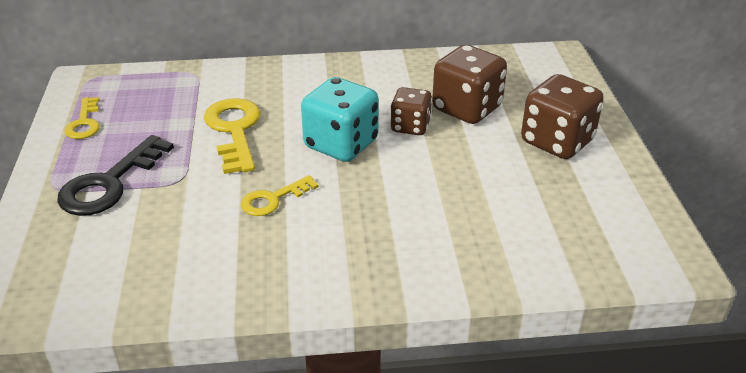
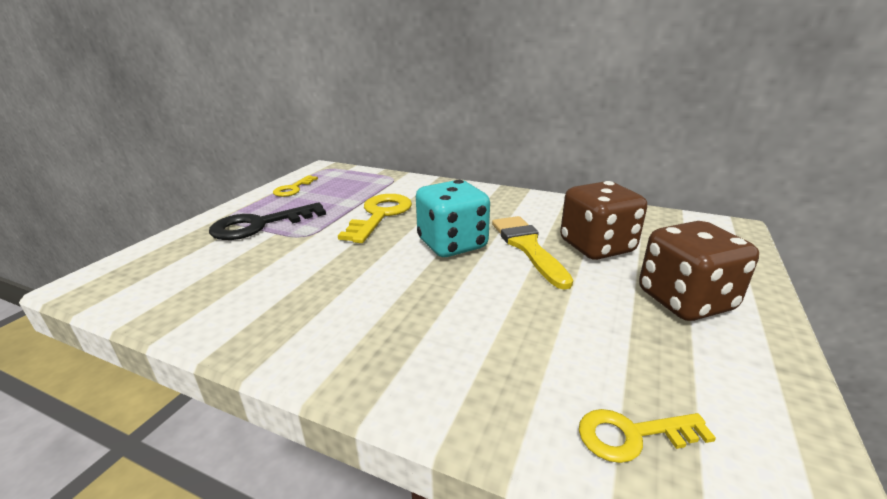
camera: 30 degrees right, 10 degrees down
yellow key [241,175,319,216] -> yellow key moved to [579,409,716,463]
brown dice [391,87,432,135] -> yellow brush [492,216,573,290]

